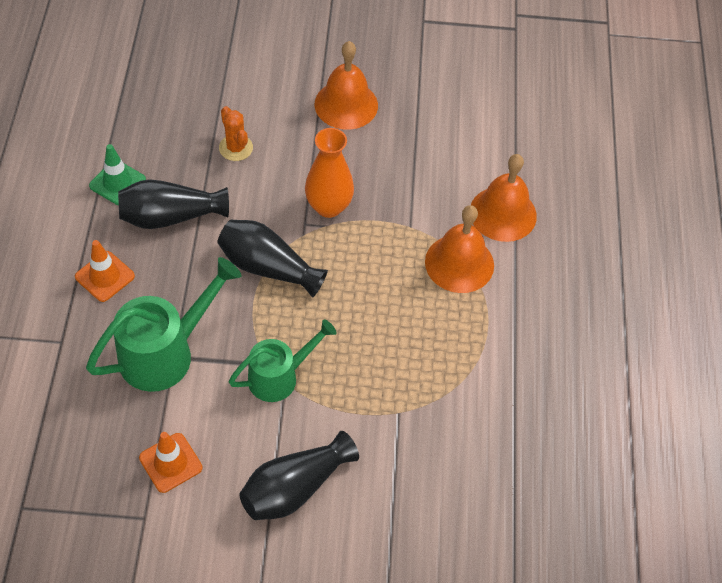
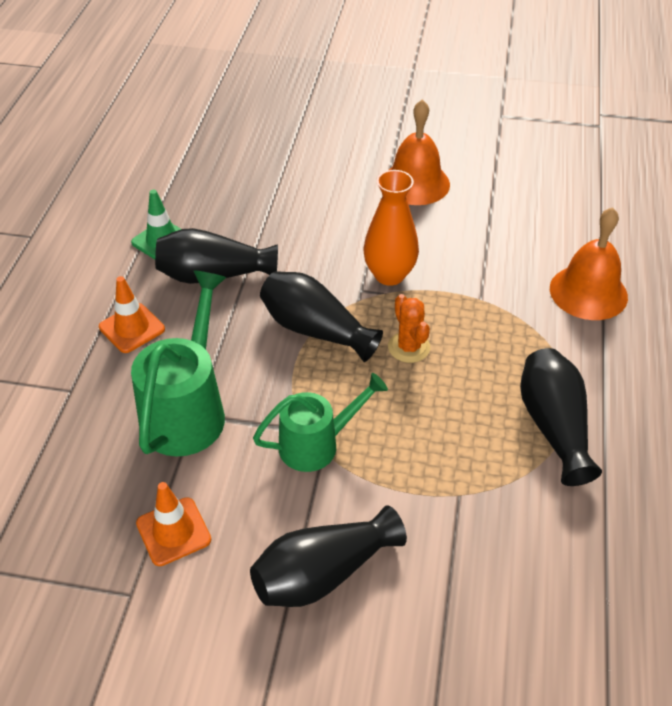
camera: 10 degrees right, 10 degrees down
green watering can [86,257,242,392] -> green watering can turned 45 degrees counterclockwise [131,270,227,456]
orange cactus [219,106,253,161] -> orange cactus moved to [388,294,430,363]
orange bell [425,205,494,293] -> none
none -> black vase [520,348,602,486]

